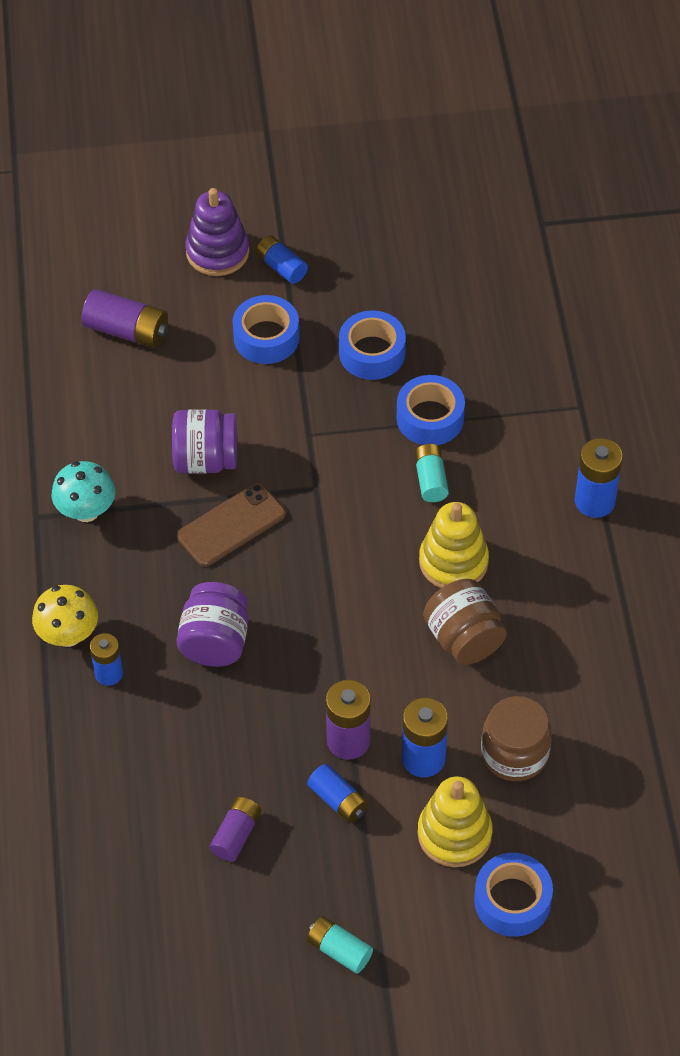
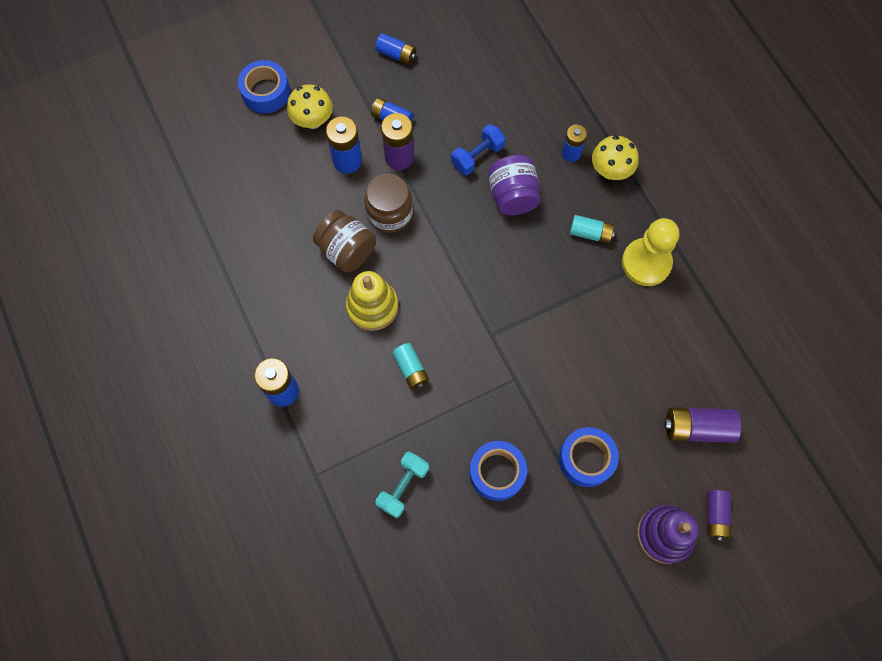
camera: 160 degrees right, 15 degrees up
turquoise mushroom [52,461,115,522] -> yellow pawn [622,218,679,286]
purple jar [172,409,237,474] -> none
brown phone [177,483,286,567] -> none
purple battery [210,797,261,862] -> purple battery moved to [707,490,731,541]
blue battery [256,235,308,284] -> blue battery moved to [375,33,416,65]
turquoise battery [307,916,373,974] -> turquoise battery moved to [570,215,615,244]
blue tape [397,375,465,445] -> none
yellow stacking toy [417,777,493,867] -> yellow mushroom [287,84,333,129]
brown jar [481,696,552,781] -> brown jar moved to [364,174,413,233]
none -> turquoise dumbbell [375,452,429,518]
none -> blue dumbbell [451,124,505,175]

